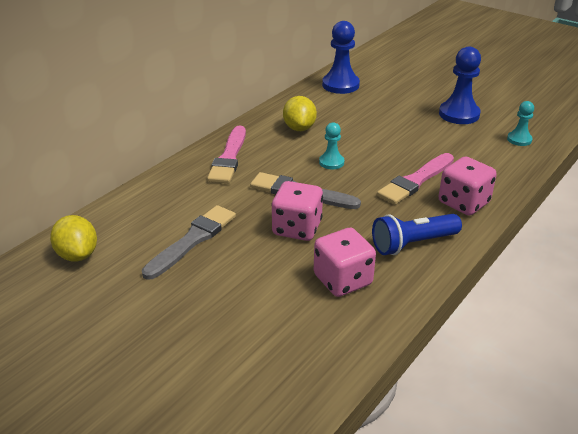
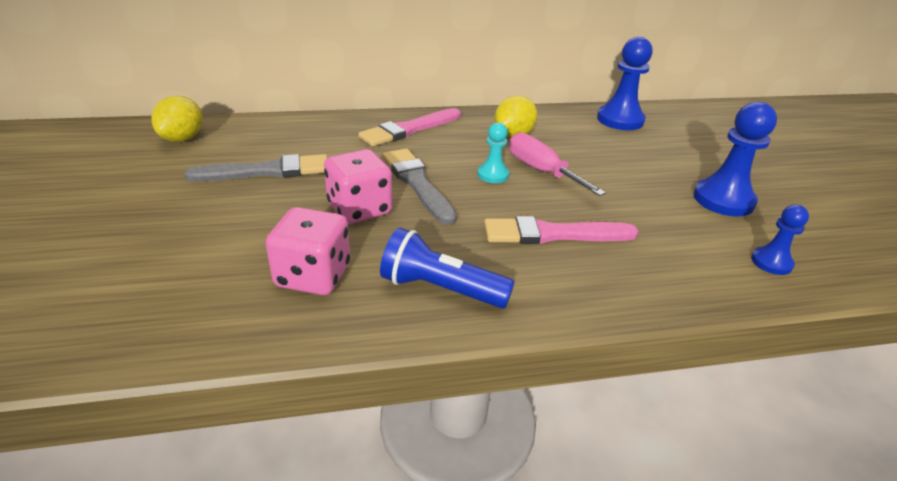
camera: 40 degrees right, 0 degrees up
pink dice [439,156,497,215] -> none
turquoise pawn [507,101,534,146] -> blue pawn [751,205,809,275]
none -> pink screwdriver [509,132,606,196]

